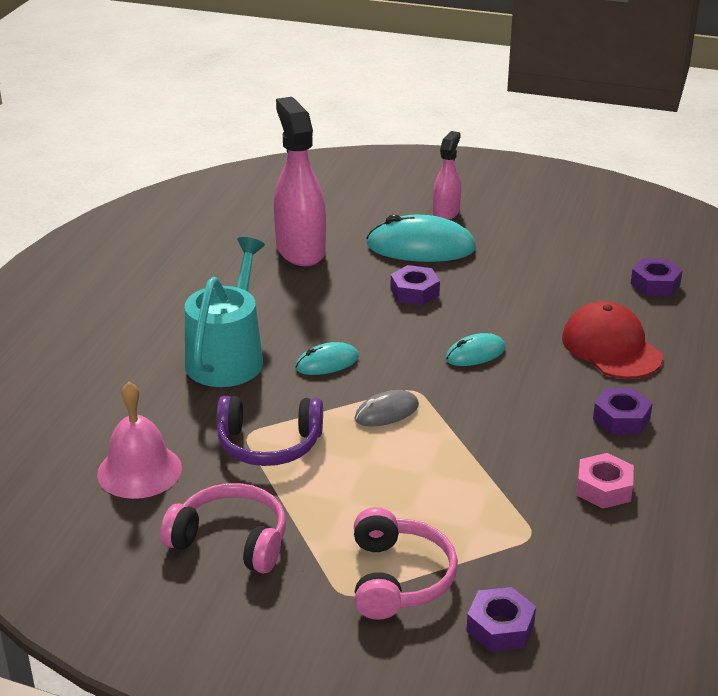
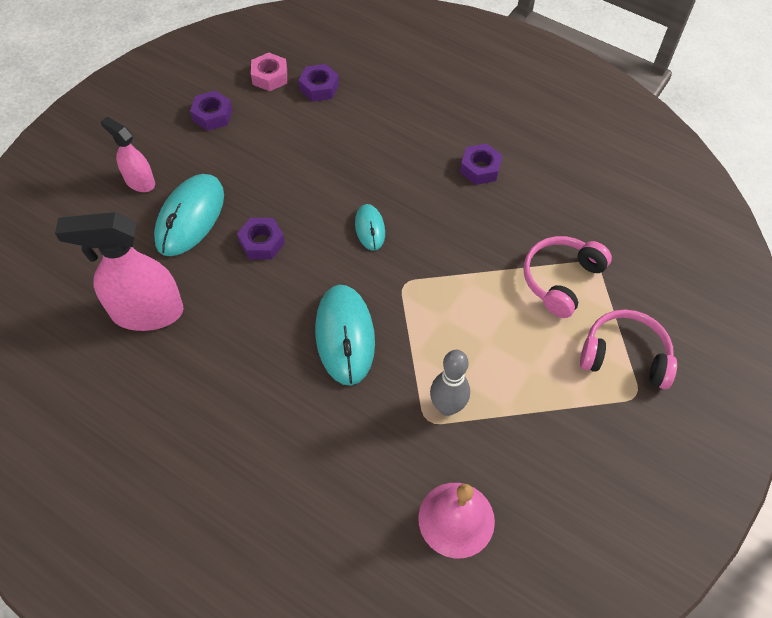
camera: 75 degrees left, 25 degrees up
pink headphones [160,483,286,574] -> pink headphones moved to [523,236,612,318]
turquoise watering can [185,237,265,387] -> none
purple headphones [217,396,323,466] -> grey bowling pin [430,350,470,416]
turquoise mouse [295,342,359,375] -> turquoise mouse [315,285,375,385], size x1.85
grey mouse [354,390,419,427] -> none
purple nut [466,587,536,652] -> purple nut moved to [190,91,232,131]
red cap [562,301,663,379] -> none
pink nut [576,453,634,509] -> pink nut moved to [251,53,287,91]

